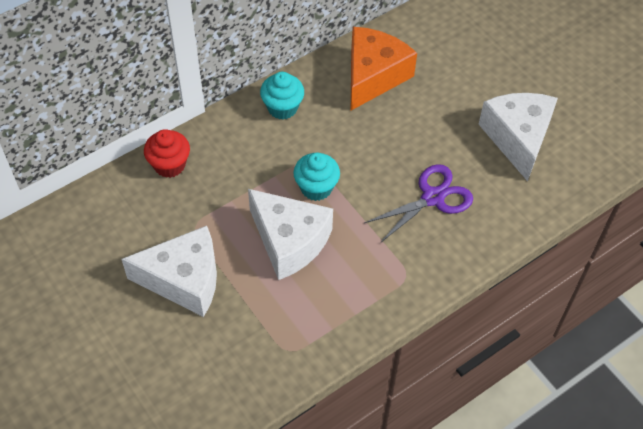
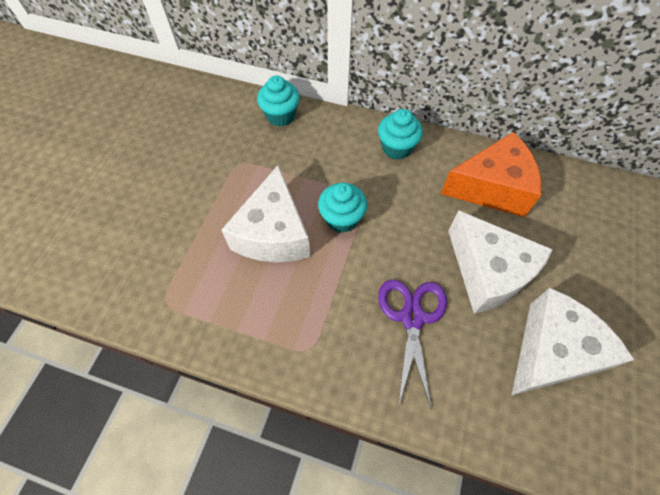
camera: 55 degrees right, 5 degrees up
white cheese [122,226,217,317] -> white cheese moved to [448,210,553,314]
red cupcake [144,129,190,178] -> turquoise cupcake [257,76,300,126]
purple scissors [364,164,473,243] -> purple scissors turned 105 degrees counterclockwise [378,280,447,410]

